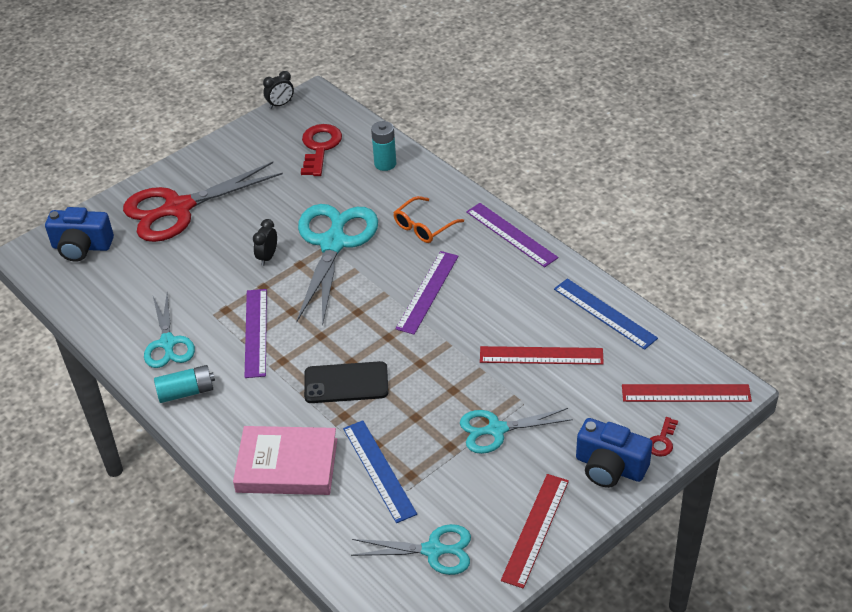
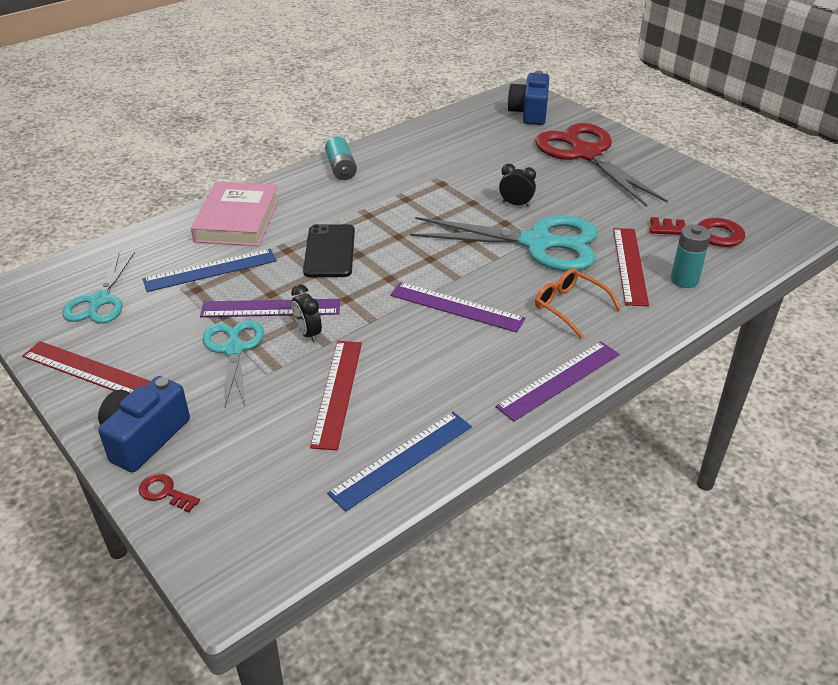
camera: 90 degrees right, 5 degrees down
turquoise scissors [144,293,195,368] -> none
purple ruler [245,289,267,378] -> purple ruler moved to [200,299,340,317]
black clock [263,71,294,109] -> black clock moved to [291,284,322,343]
red ruler [622,384,752,402] -> red ruler moved to [613,228,649,306]

